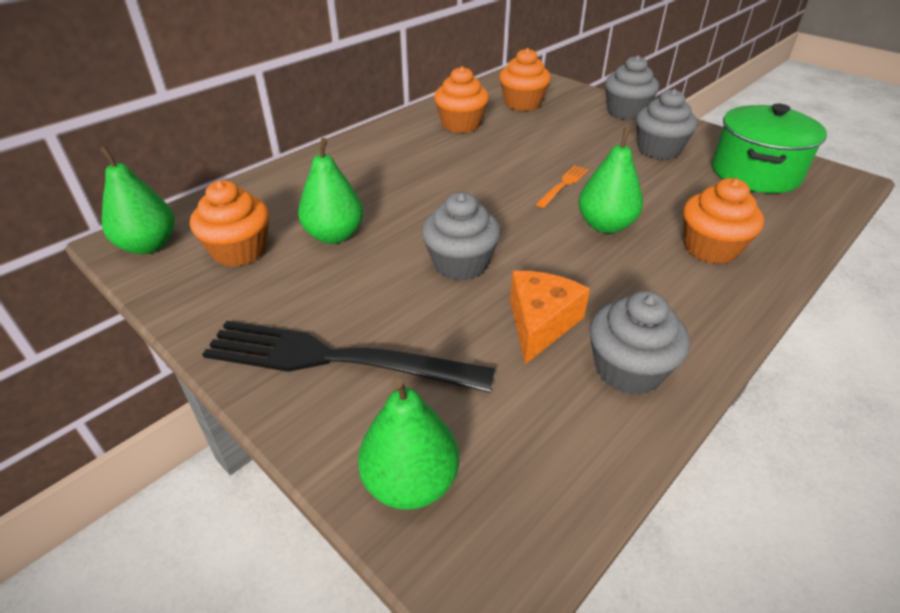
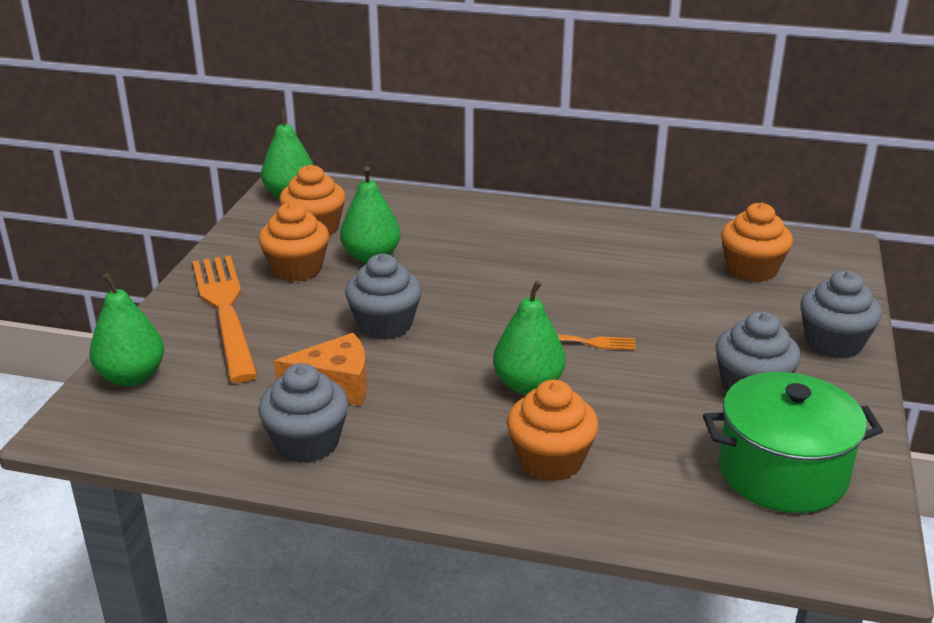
camera: 60 degrees right, 10 degrees down
black fork [202,321,495,393] -> orange fork [192,255,258,383]
orange cupcake [434,66,489,133] -> orange cupcake moved to [258,202,329,282]

